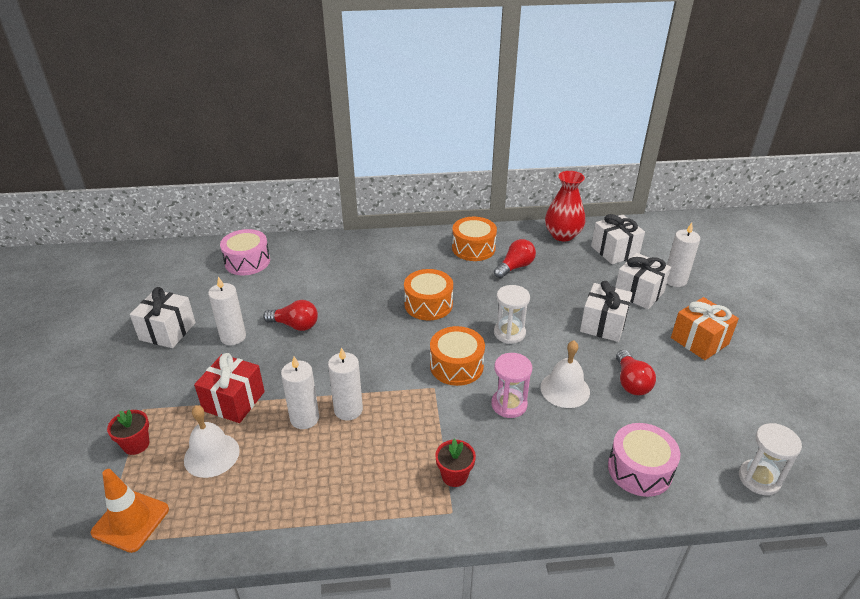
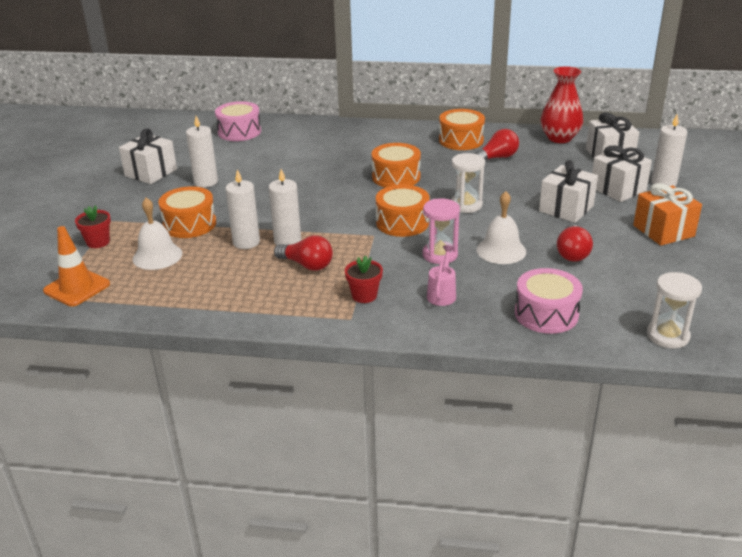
camera: 15 degrees right, 5 degrees down
red gift [194,353,265,423] -> orange drum [158,186,216,238]
red light bulb [263,300,318,331] -> red light bulb moved to [274,235,333,271]
none -> pink watering can [427,245,456,306]

